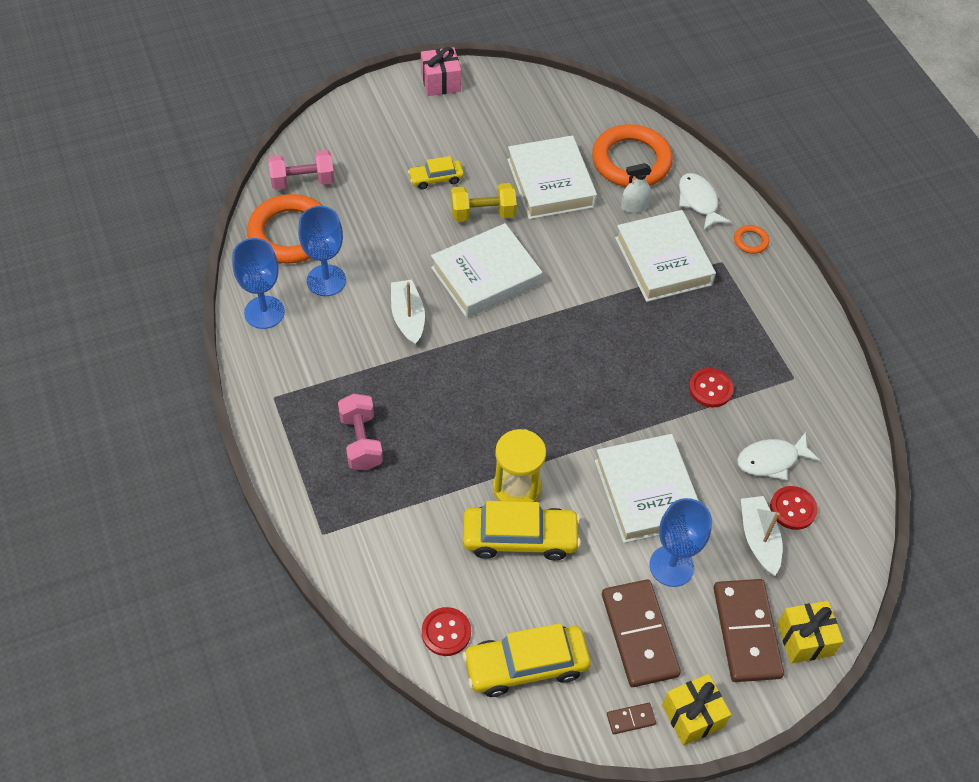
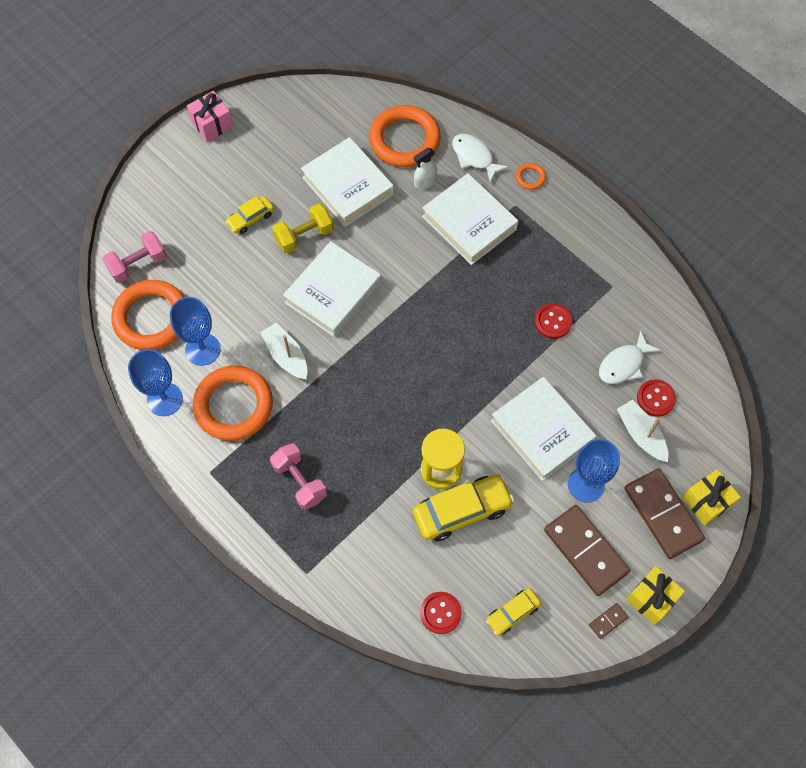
camera: 20 degrees left, 10 degrees up
yellow car [463,623,591,697] -> yellow car [486,588,541,636], size x0.56
none -> orange ring [193,366,273,441]

